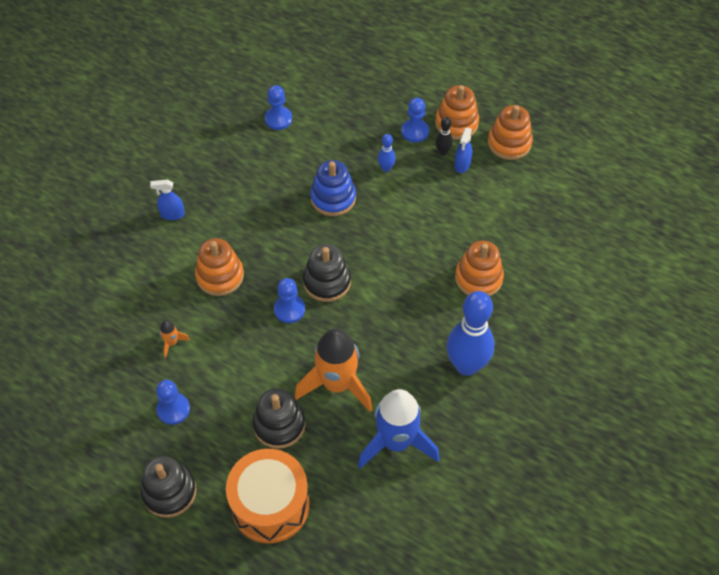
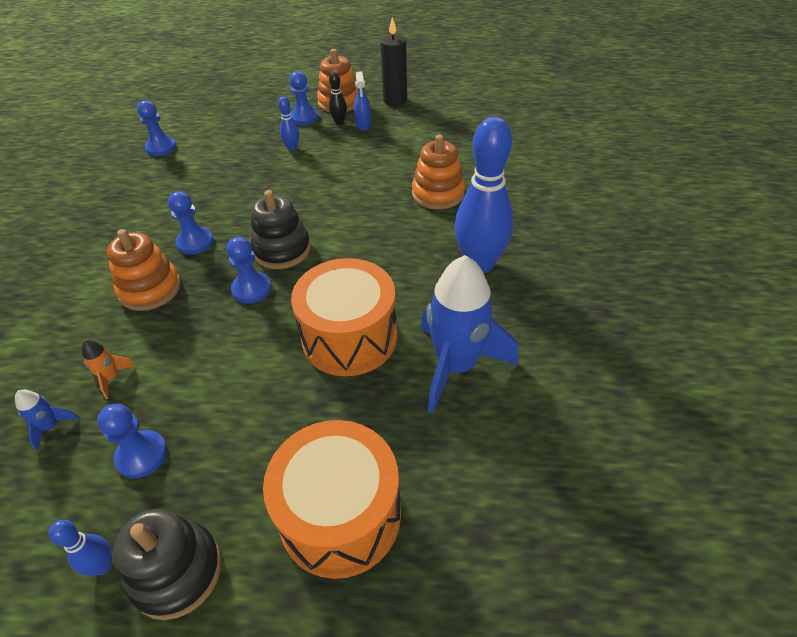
camera: 25 degrees left, 10 degrees down
blue spray bottle [150,180,185,220] -> none
black stacking toy [252,388,305,449] -> none
orange rocket [295,329,373,412] -> orange drum [291,258,397,376]
blue stacking toy [310,160,356,216] -> none
orange stacking toy [488,105,533,160] -> black candle [380,17,407,106]
none -> blue rocket [15,390,79,451]
none -> blue bowling pin [49,520,113,576]
none -> blue pawn [168,191,213,255]

